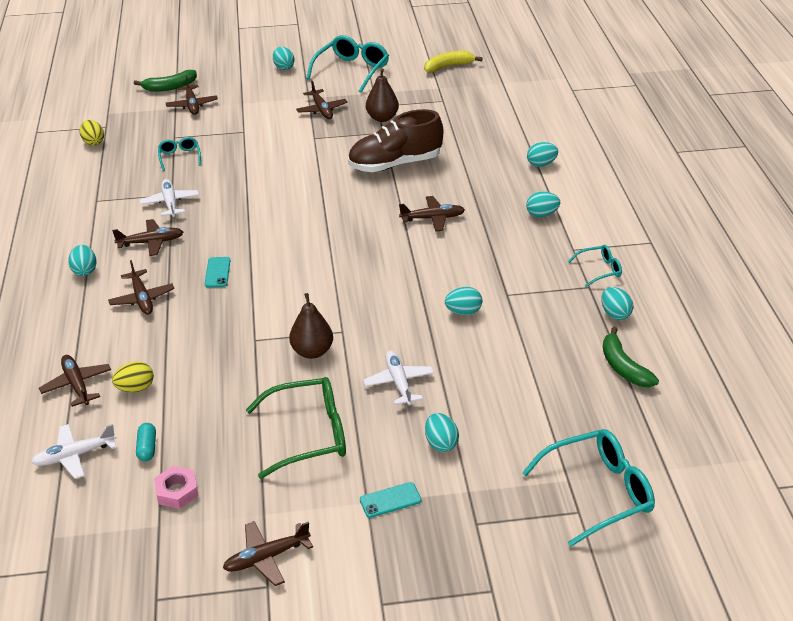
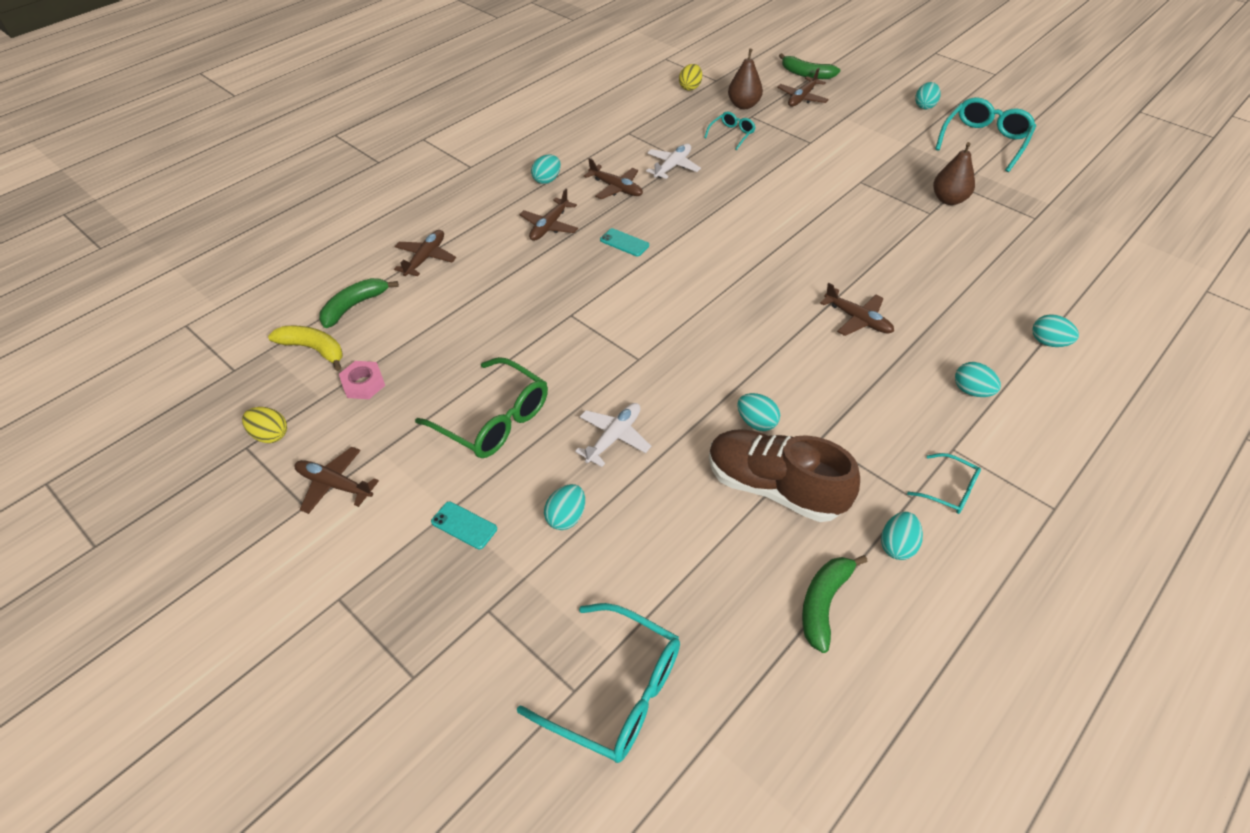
camera: 50 degrees right, 10 degrees up
white plane [31,424,117,479] -> green banana [319,278,399,328]
yellow egg [112,361,154,392] -> yellow egg moved to [242,407,287,443]
turquoise capsule [136,423,156,461] -> none
turquoise phone [205,257,231,287] -> turquoise phone turned 75 degrees clockwise [600,228,649,256]
brown pear [289,293,333,359] -> brown pear moved to [728,48,763,109]
brown plane [296,81,348,119] -> none
turquoise glasses [306,35,389,93] -> turquoise glasses turned 45 degrees counterclockwise [935,97,1036,172]
brown shoe [348,109,443,172] -> brown shoe moved to [709,429,860,522]
yellow banana [424,51,482,73] -> yellow banana moved to [268,325,343,371]

